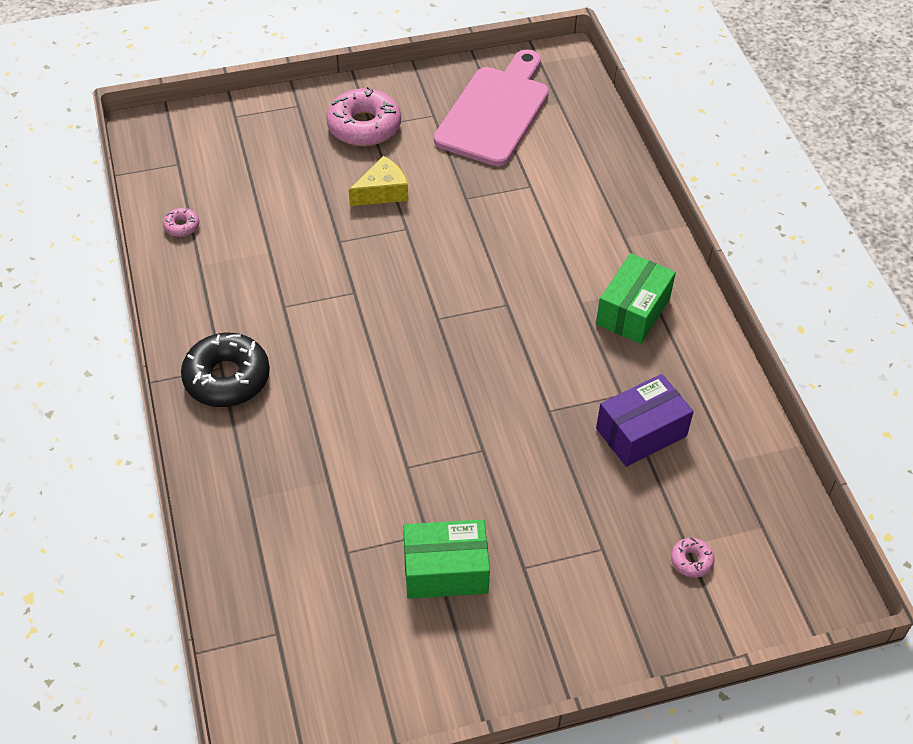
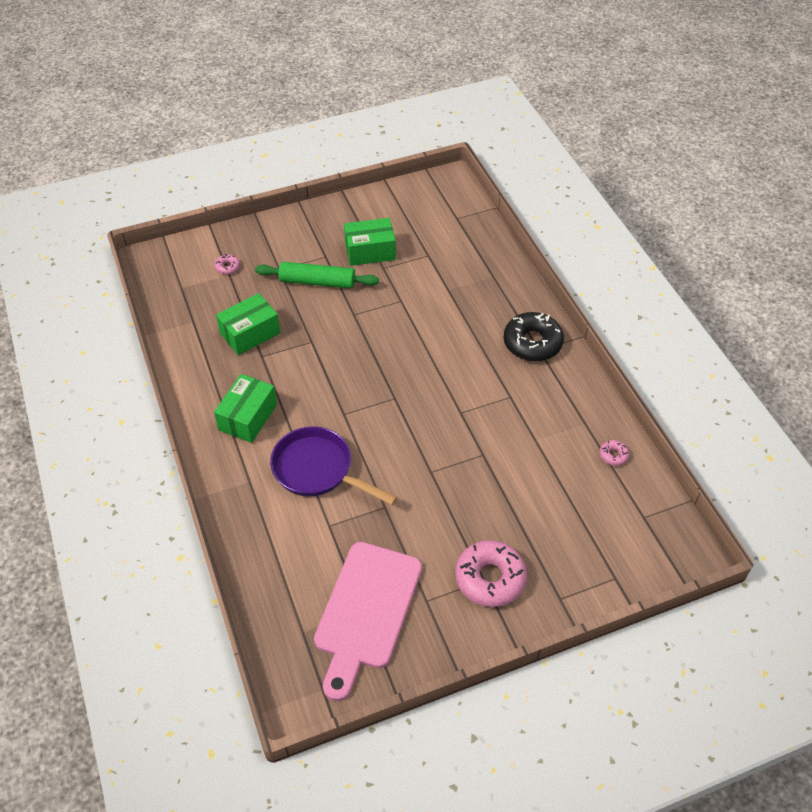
camera: 175 degrees right, 0 degrees up
yellow cheese [349,156,408,206] -> none
purple box [596,374,694,467] -> green box [216,293,280,355]
none -> green rolling pin [255,262,379,289]
none -> purple pan [270,426,397,505]

